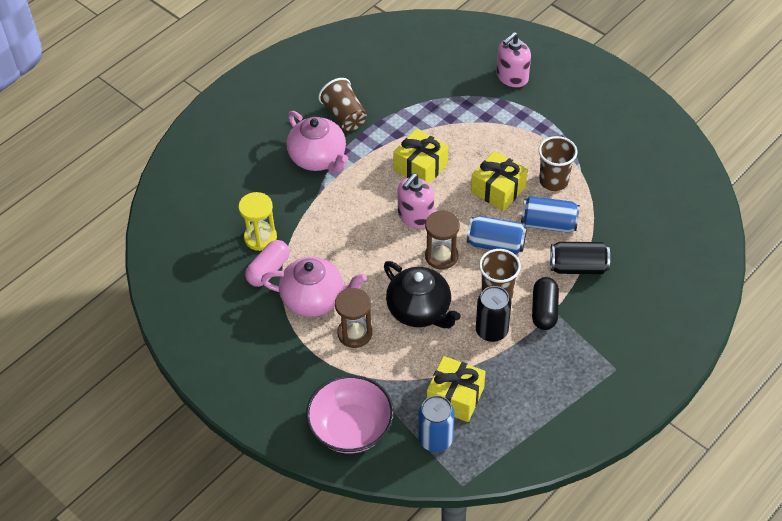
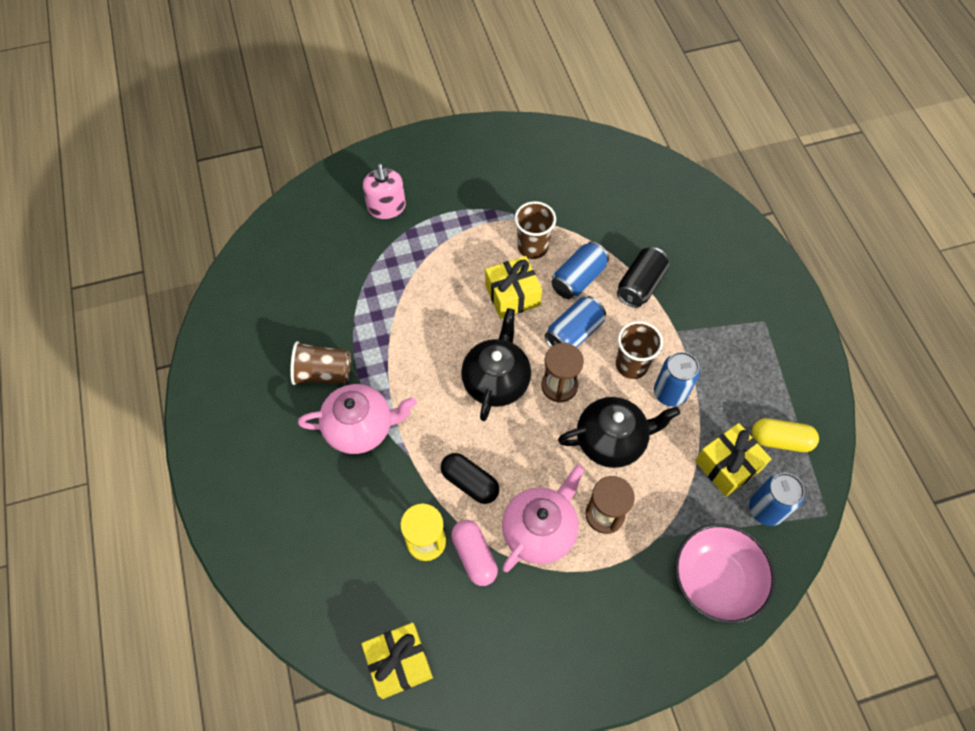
camera: 60 degrees left, 10 degrees up
yellow gift [393,129,448,184] -> yellow gift moved to [361,623,433,699]
pink soap dispenser [397,174,434,228] -> black teapot [461,308,531,421]
black can [476,286,511,342] -> blue can [654,352,700,407]
black capsule [532,277,559,330] -> black capsule moved to [441,453,499,504]
none -> yellow capsule [752,418,819,452]

